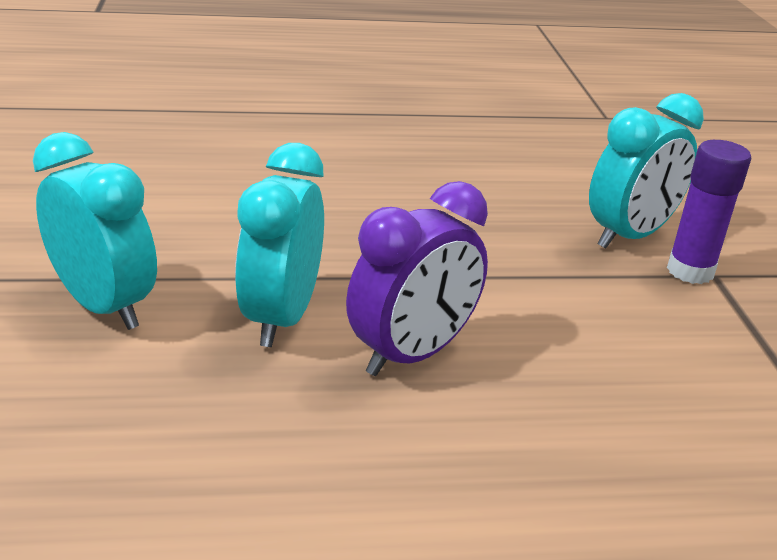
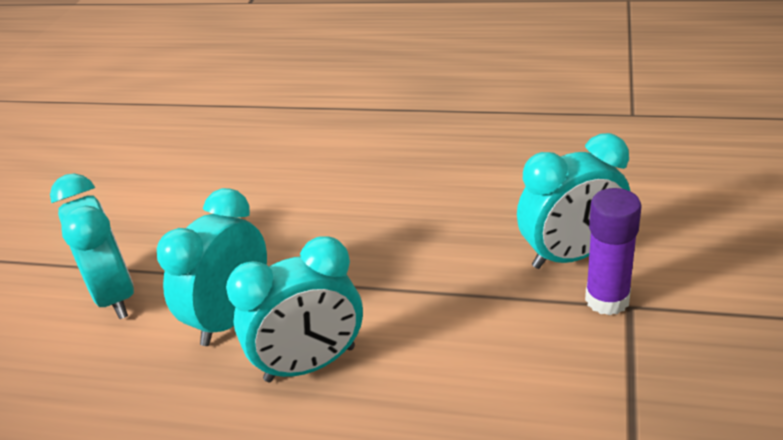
camera: 25 degrees right, 5 degrees up
purple clock [346,181,488,376] -> turquoise clock [226,236,363,382]

